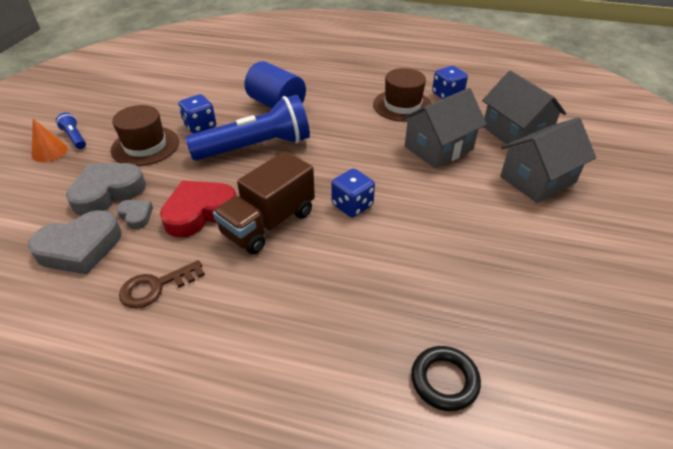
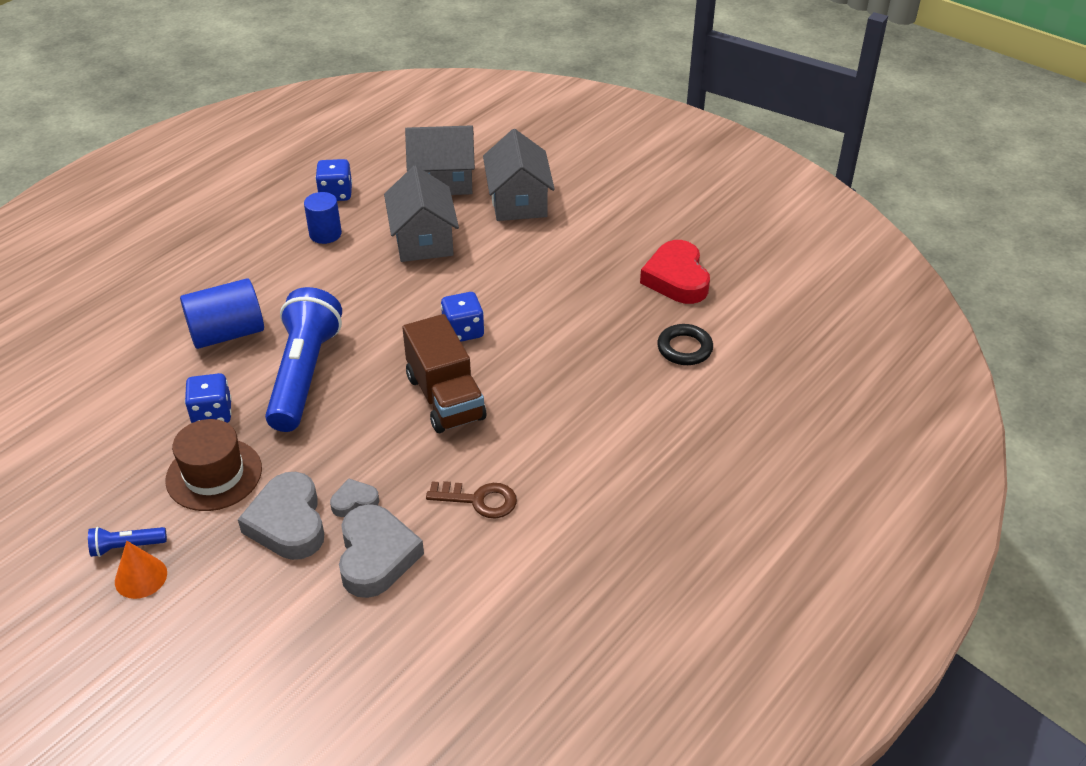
camera: 65 degrees left, 0 degrees up
brown key [119,260,205,308] -> brown key turned 75 degrees counterclockwise [426,481,517,519]
red heart [160,180,237,237] -> red heart moved to [640,240,710,304]
brown hat [373,68,432,122] -> blue cylinder [304,192,342,244]

